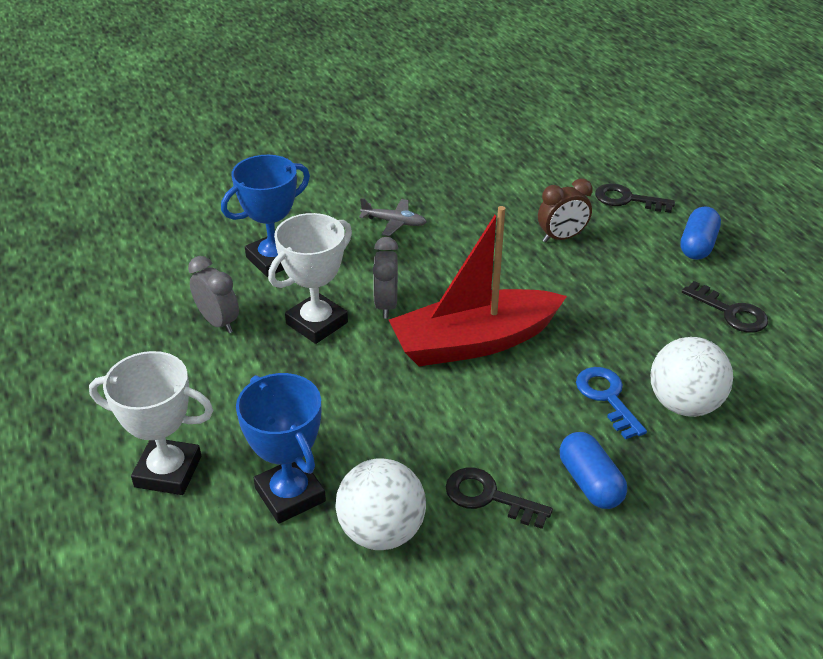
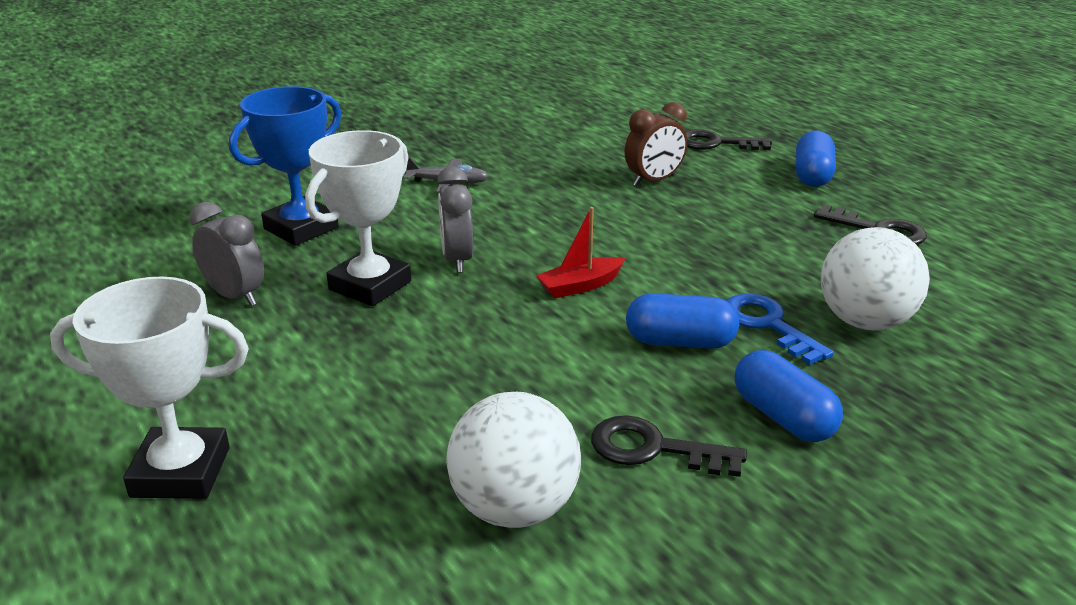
camera: 10 degrees left, 10 degrees down
blue trophy [236,373,326,524] -> none
red boat [389,206,567,366] -> red boat [536,207,625,298], size x0.41
none -> blue capsule [626,293,739,349]

